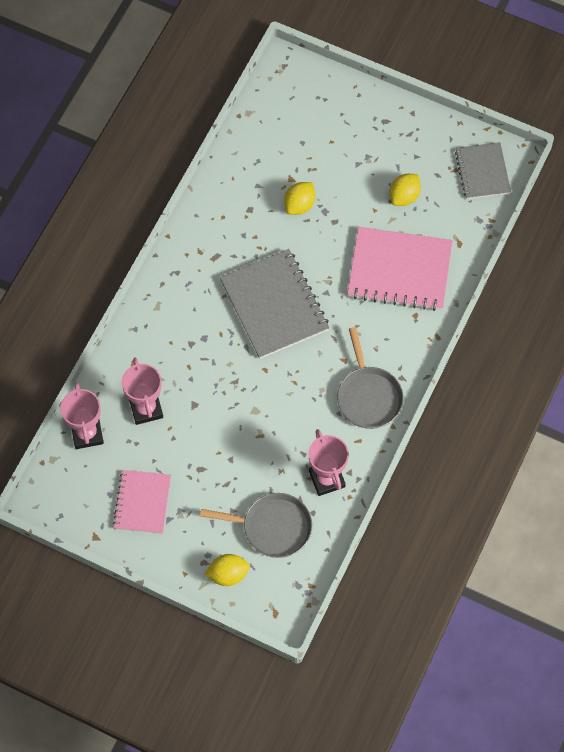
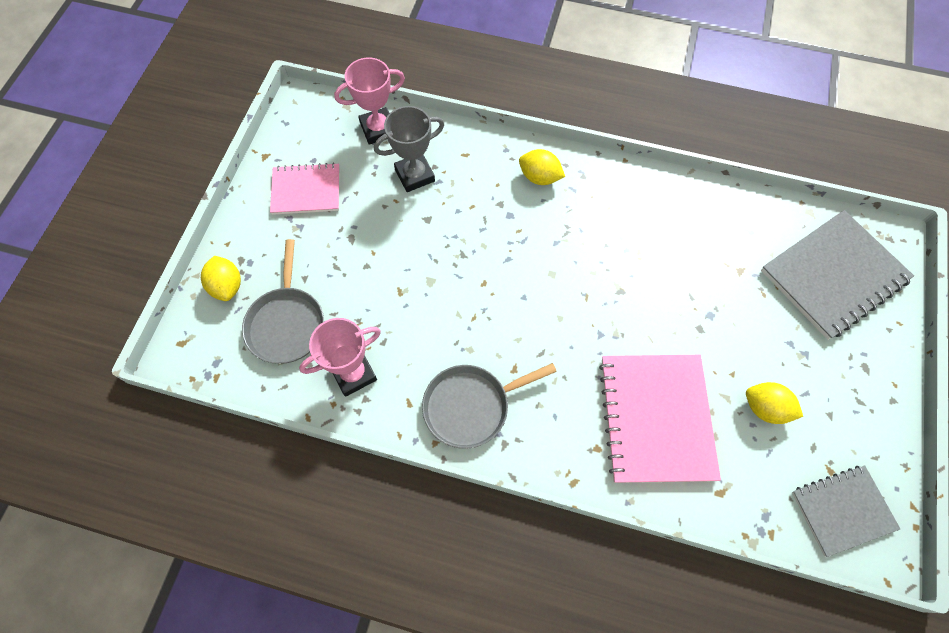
camera: 80 degrees right, 0 degrees up
pink trophy [122,358,163,425] -> grey trophy [374,106,444,192]
grey notebook [220,249,329,359] -> grey notebook moved to [761,210,914,340]
yellow lemon [284,182,315,215] -> yellow lemon moved to [519,149,565,185]

